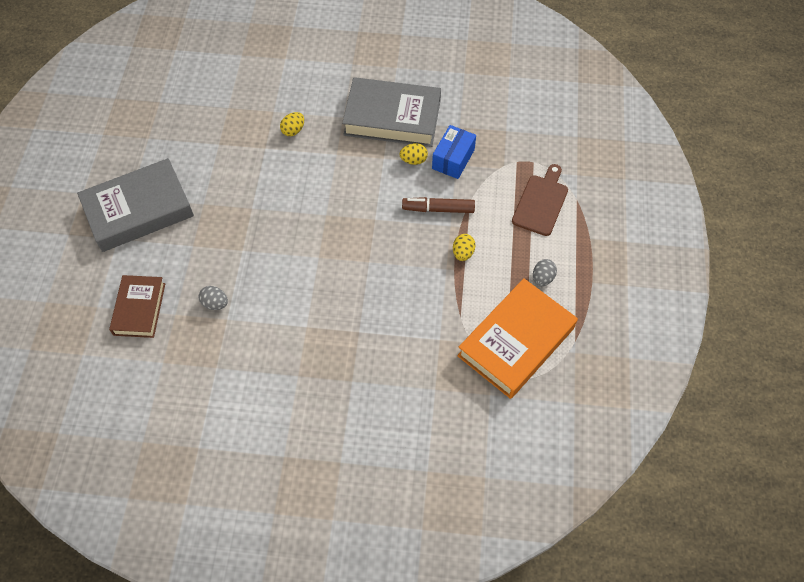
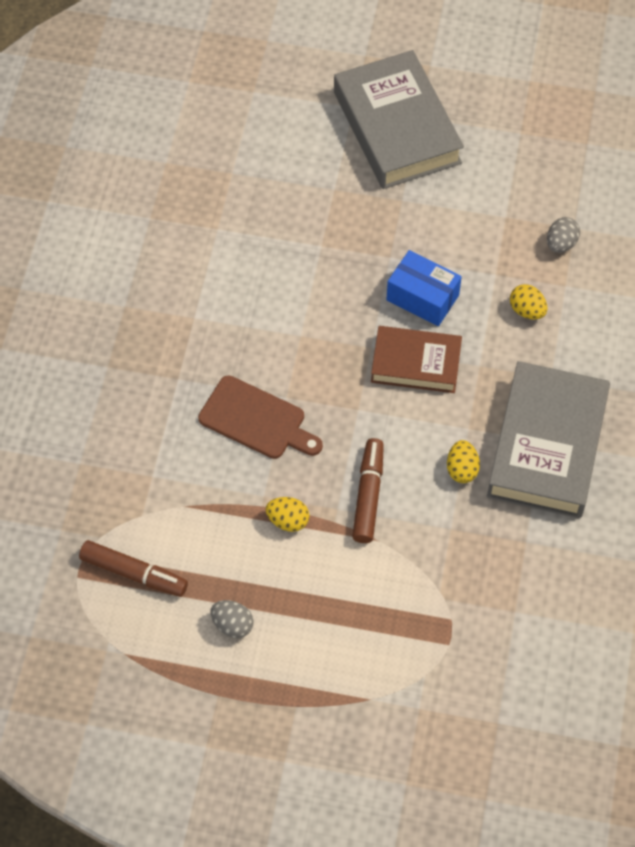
camera: 95 degrees right, 0 degrees up
brown book [109,275,165,338] -> brown book moved to [371,326,462,393]
grey egg [199,286,228,310] -> grey egg moved to [547,217,580,253]
blue box [432,125,476,179] -> blue box moved to [386,250,462,326]
orange book [457,278,578,399] -> brown marker [79,540,188,597]
brown cutting board [512,164,568,236] -> brown cutting board moved to [198,375,323,459]

